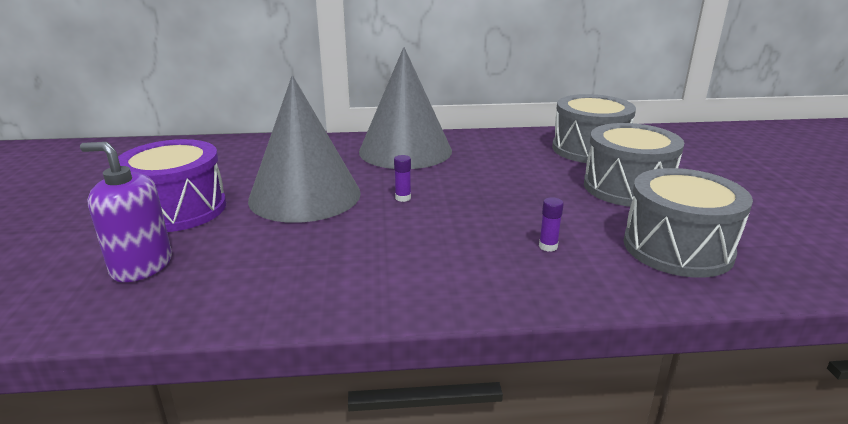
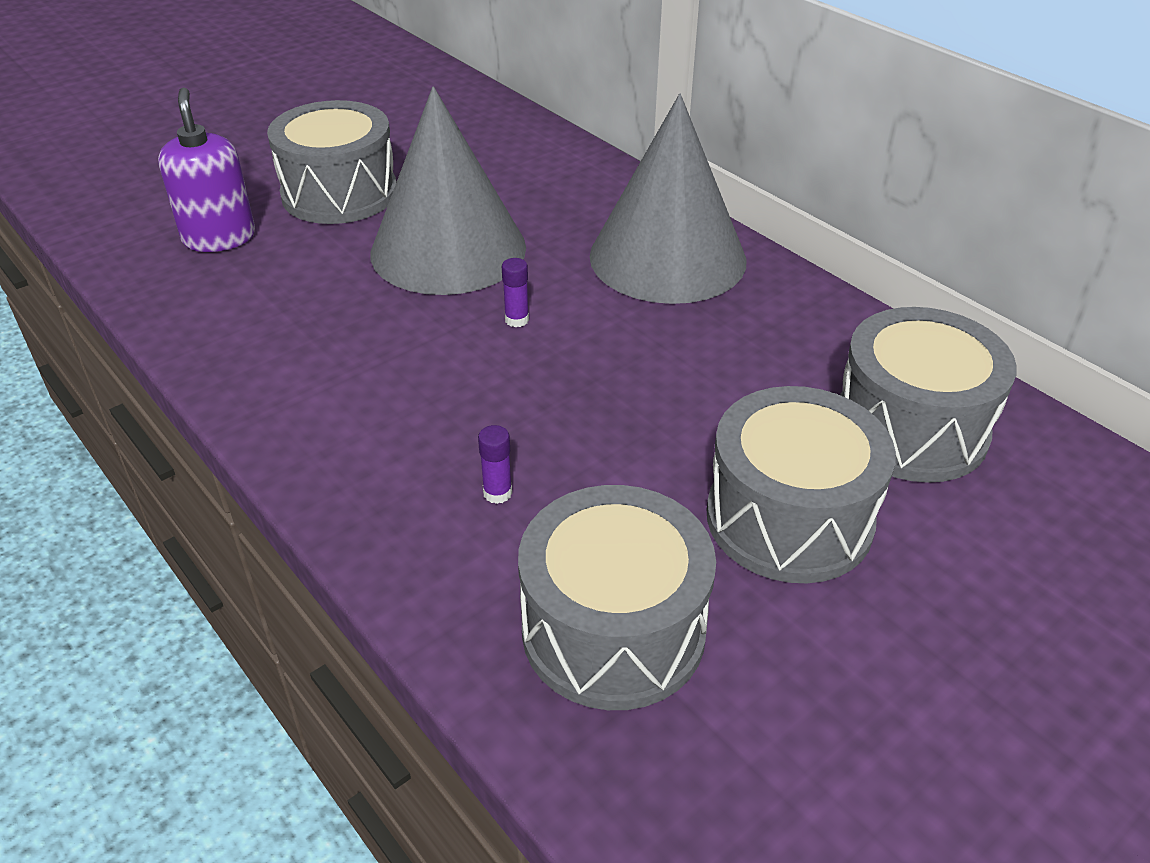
camera: 55 degrees right, 15 degrees up
purple drum [118,139,226,232] -> grey drum [267,100,396,224]

